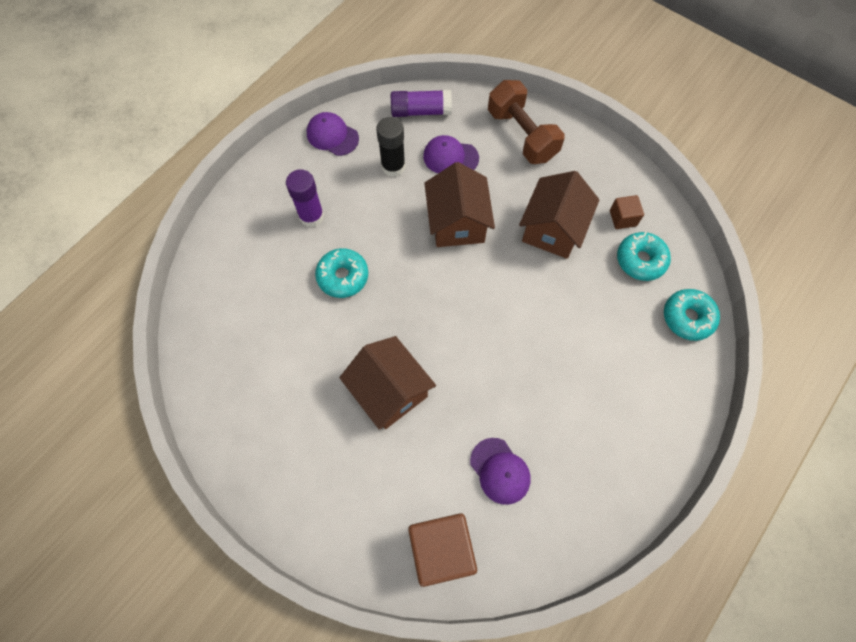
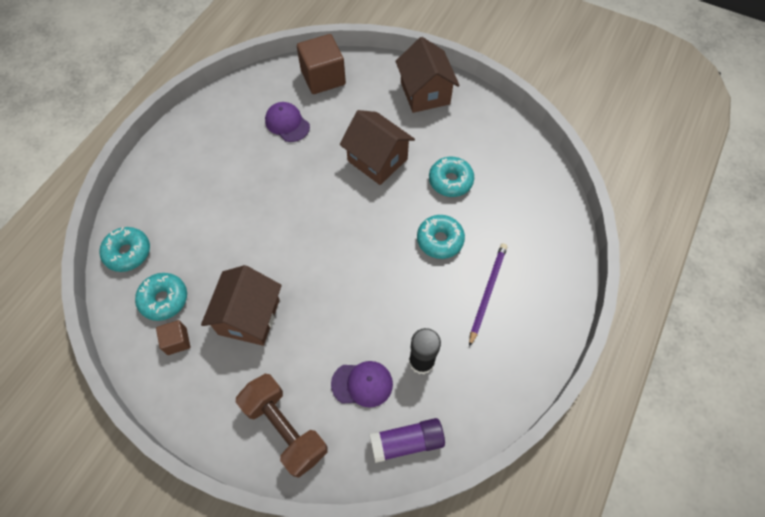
camera: 170 degrees right, 5 degrees down
purple glue stick [286,169,324,227] -> purple pencil [469,243,507,347]
purple cap [307,112,359,156] -> none
brown house [424,162,495,247] -> brown house moved to [395,37,460,113]
none -> turquoise donut [429,157,474,197]

